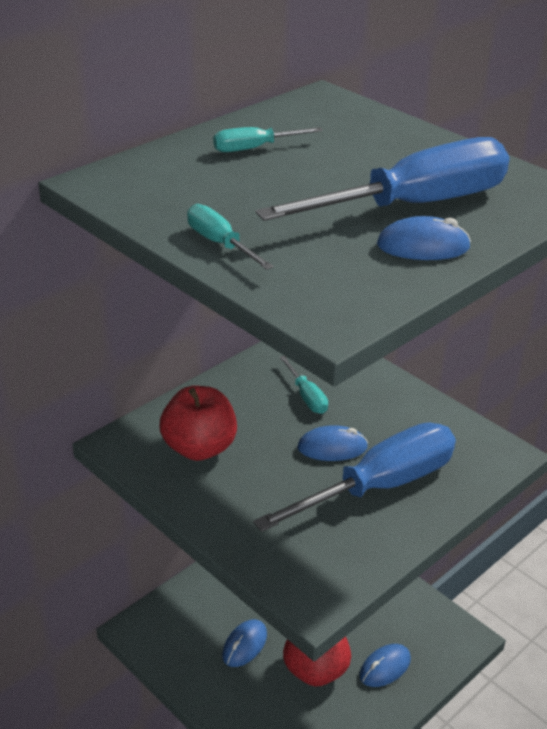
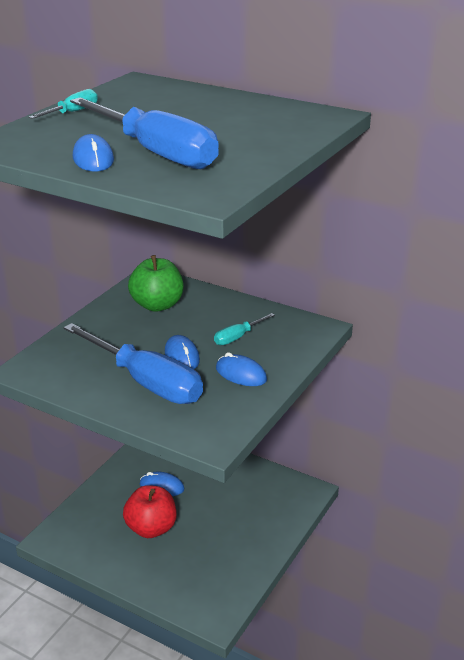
camera: 75 degrees right, 5 degrees down
red apple [160,386,237,461] -> green apple [128,255,184,312]
turquoise screwdriver [213,127,323,152] -> none
blue mouse [360,644,411,687] -> blue mouse moved to [216,352,267,386]

